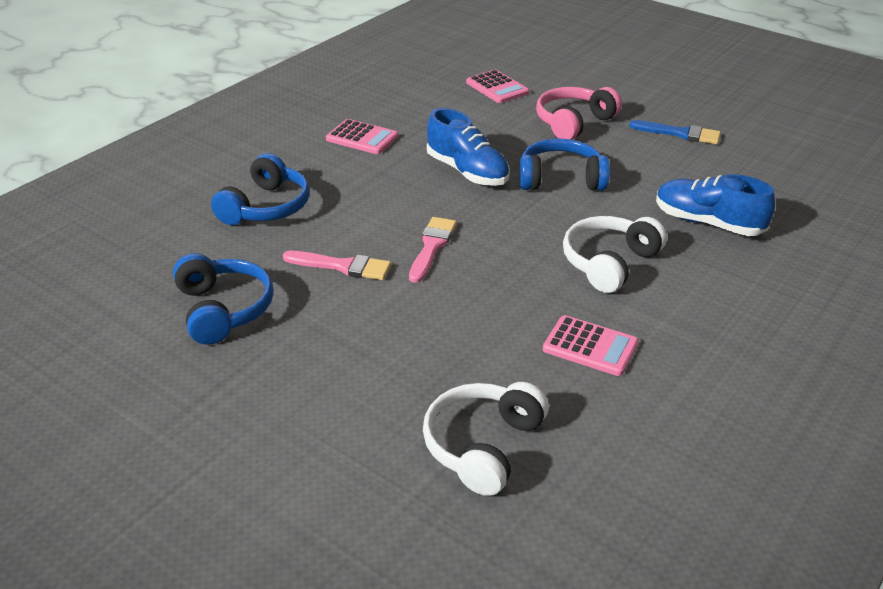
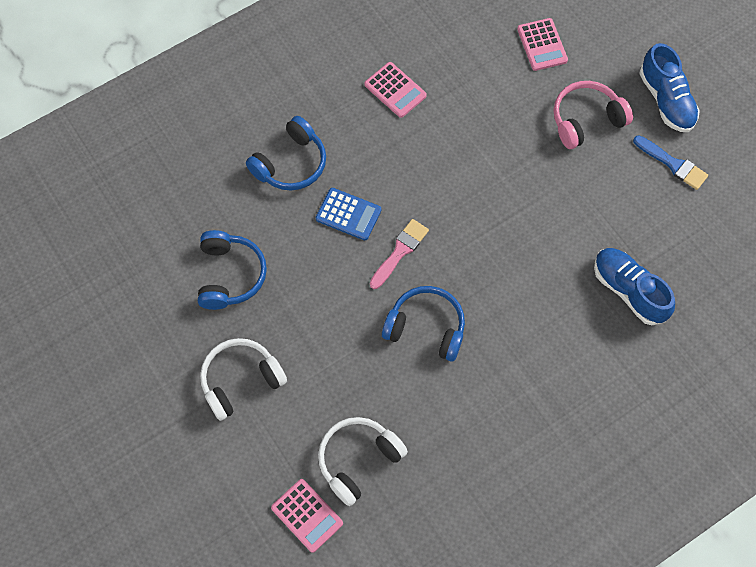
camera: 20 degrees right, 30 degrees up
pink brush [283,251,391,280] -> none
blue shoe [427,108,510,186] -> blue shoe moved to [639,43,700,132]
blue headphones [519,139,610,191] -> blue headphones moved to [382,286,465,362]
pink calculator [543,315,639,376] -> pink calculator moved to [271,479,343,553]
white headphones [563,216,667,293] -> white headphones moved to [200,338,287,421]
none -> blue calculator [316,188,381,240]

